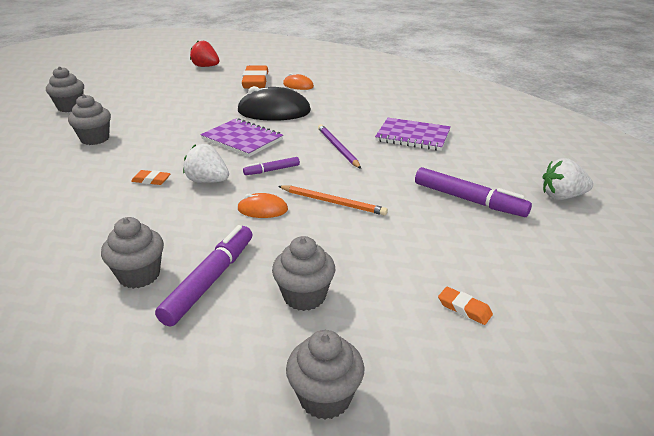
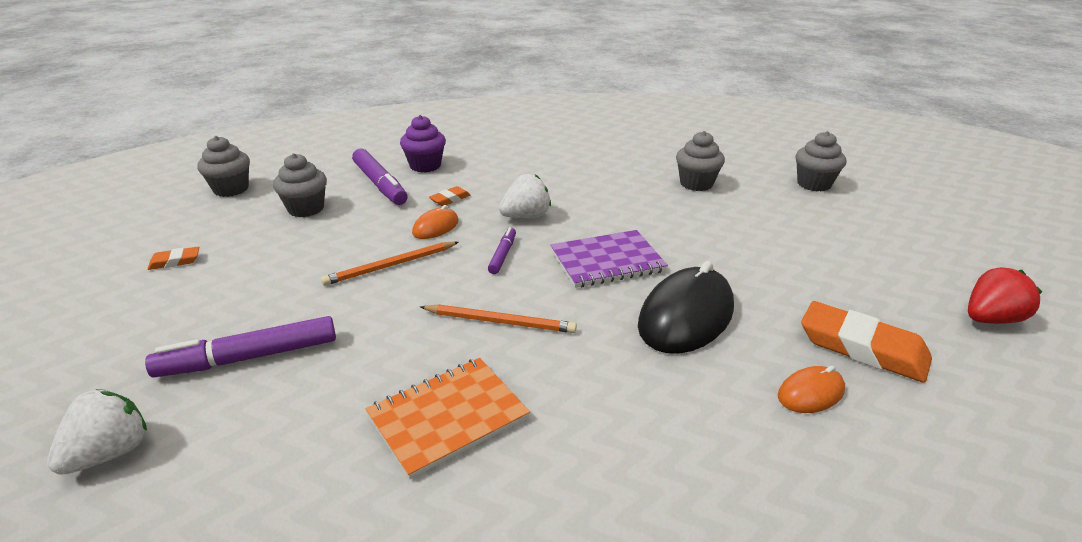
camera: 125 degrees right, 0 degrees up
grey cupcake [101,217,164,289] -> purple cupcake [400,115,446,173]
orange eraser [131,170,171,185] -> orange eraser moved to [429,186,470,206]
purple pencil [318,124,361,169] -> orange pencil [420,304,577,333]
purple notebook [375,118,451,151] -> orange notebook [365,358,530,479]

